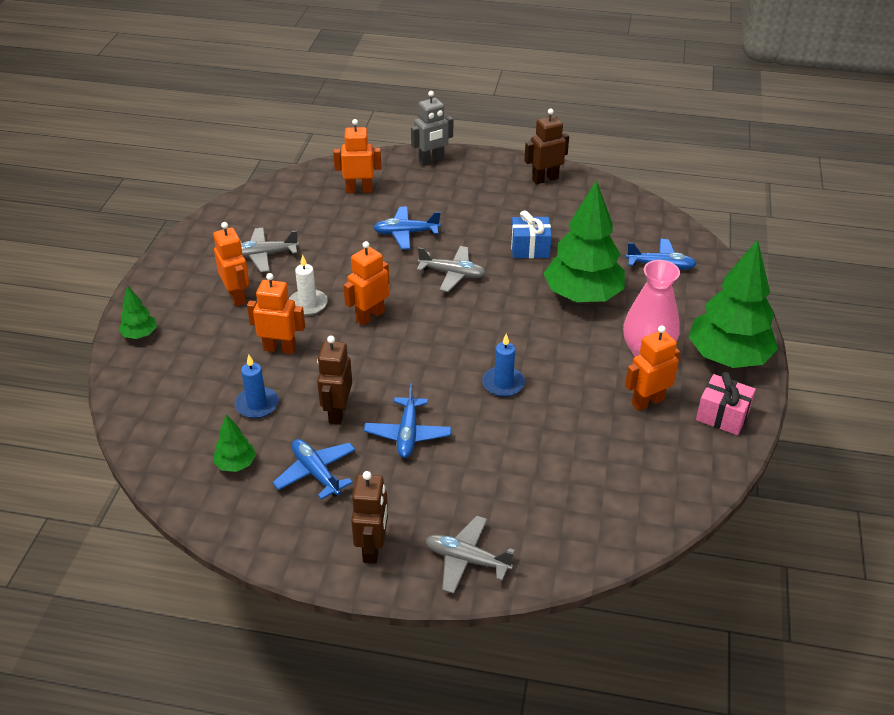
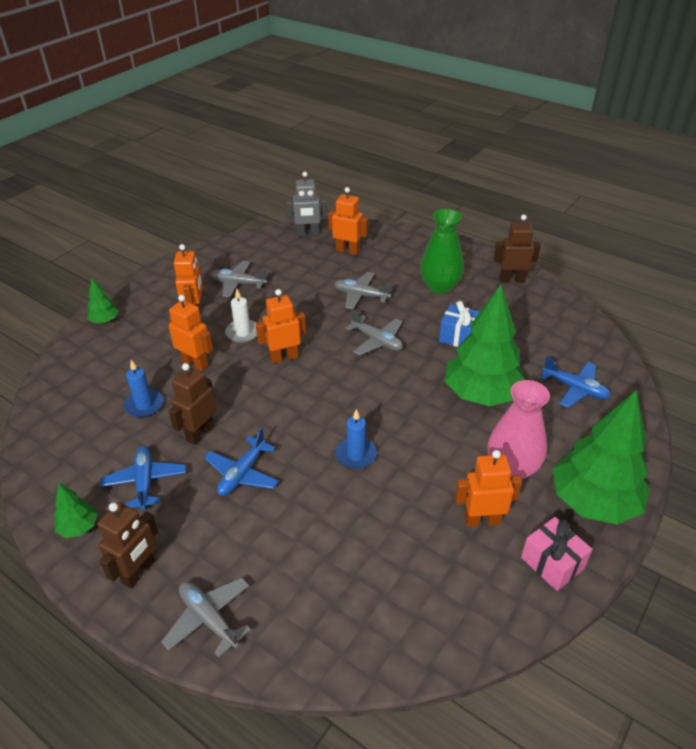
camera: 25 degrees right, 0 degrees up
green tree [213,415,256,472] -> green tree moved to [54,483,98,538]
blue plane [373,206,441,250] -> grey plane [334,272,392,309]
grey robot [411,91,453,166] -> grey robot moved to [286,172,327,237]
none -> green vase [420,209,464,294]

